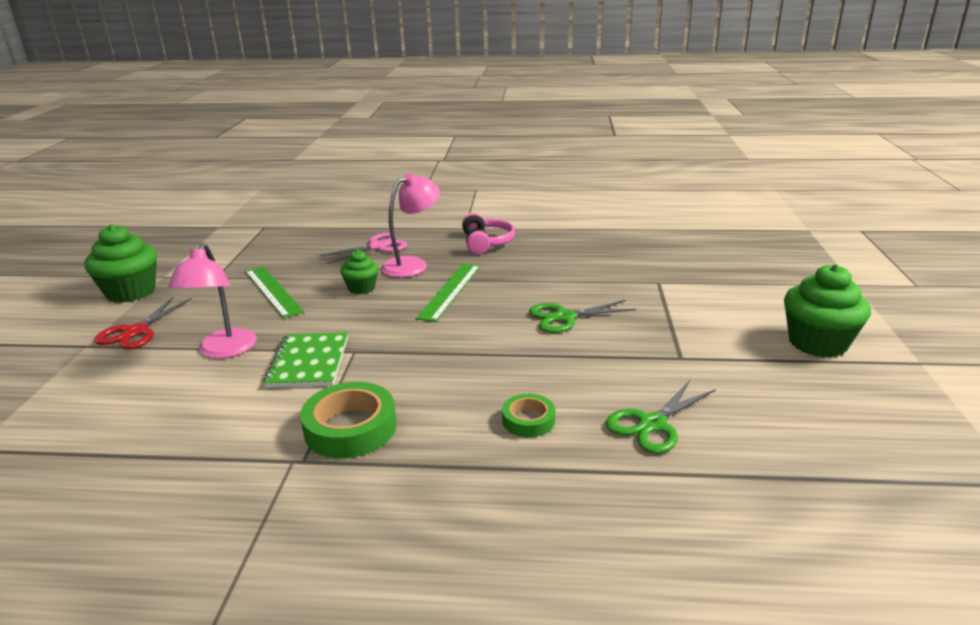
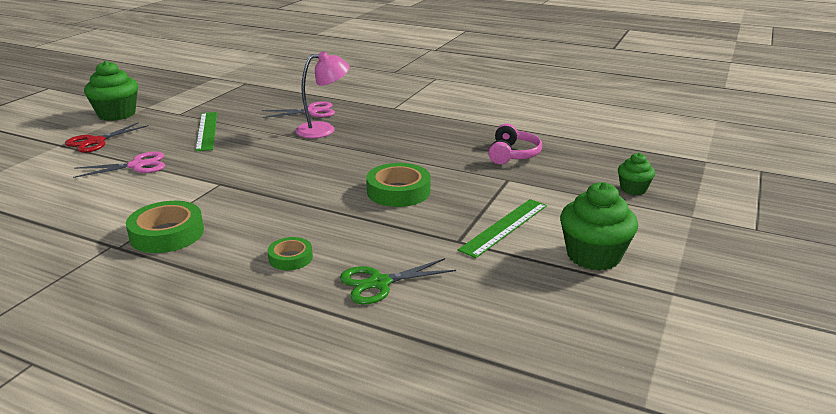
camera: 20 degrees right, 0 degrees up
pink lamp [168,243,257,359] -> pink scissors [73,151,165,178]
green notebook [263,332,348,388] -> none
green cupcake [340,250,379,294] -> green cupcake moved to [618,153,655,195]
green ruler [416,264,480,322] -> green ruler moved to [458,199,547,258]
pink headphones [462,213,515,254] -> pink headphones moved to [488,124,542,164]
green scissors [529,300,636,333] -> green tape [366,163,431,207]

